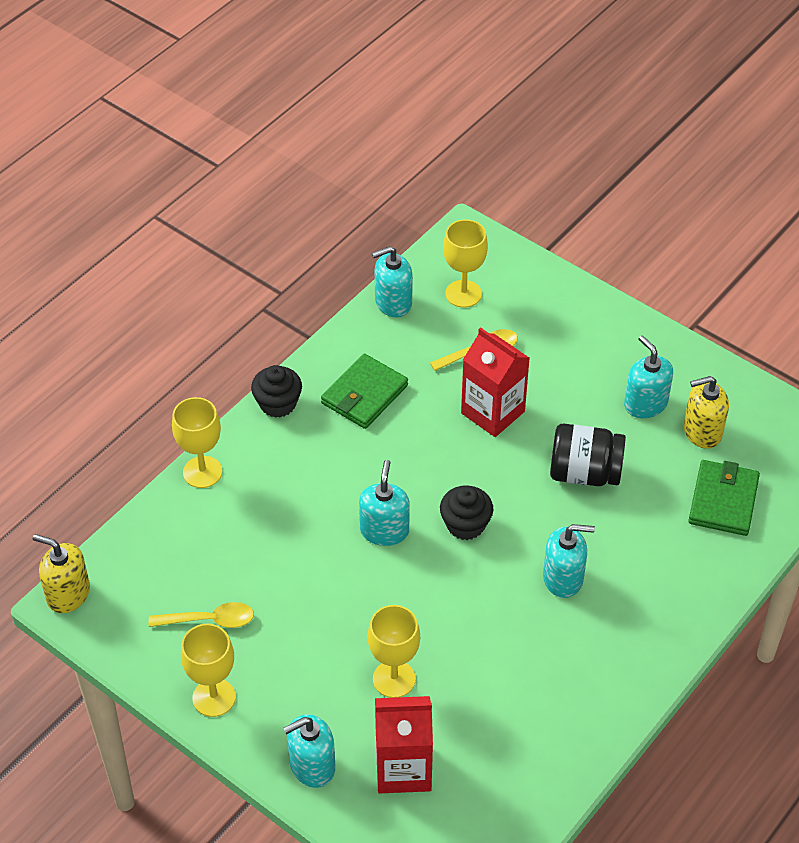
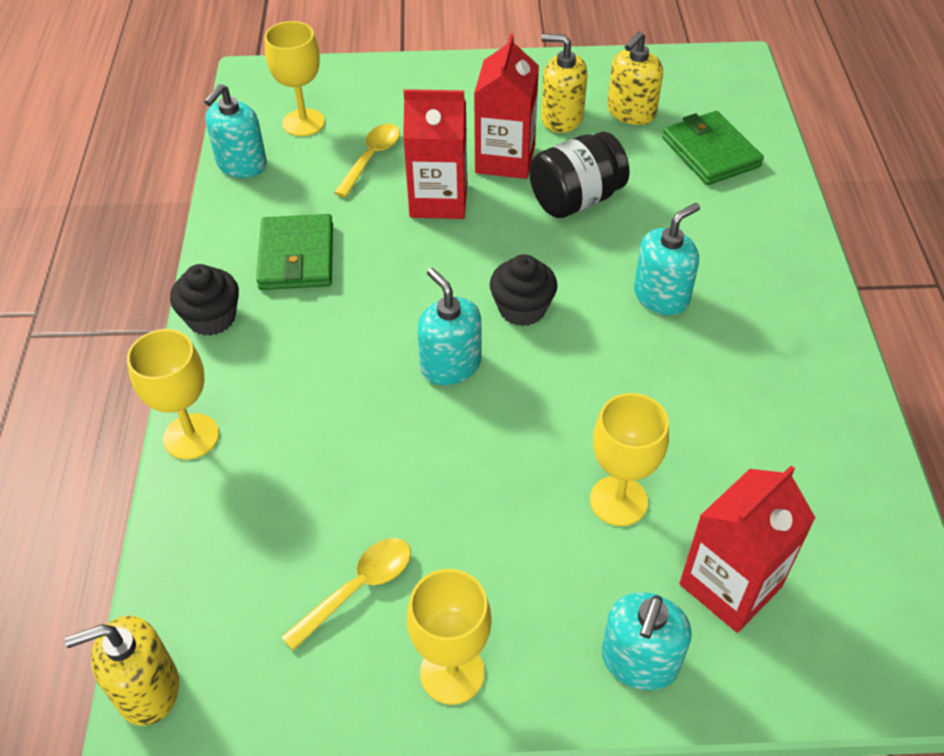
camera: 40 degrees left, 0 degrees up
turquoise soap dispenser [624,335,673,418] -> yellow soap dispenser [541,34,587,133]
none -> red carton [474,34,539,179]

